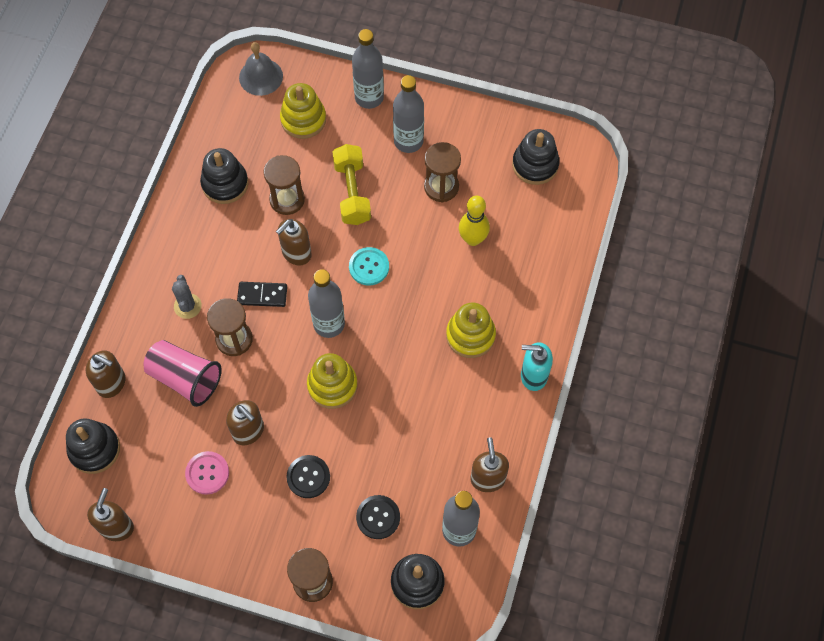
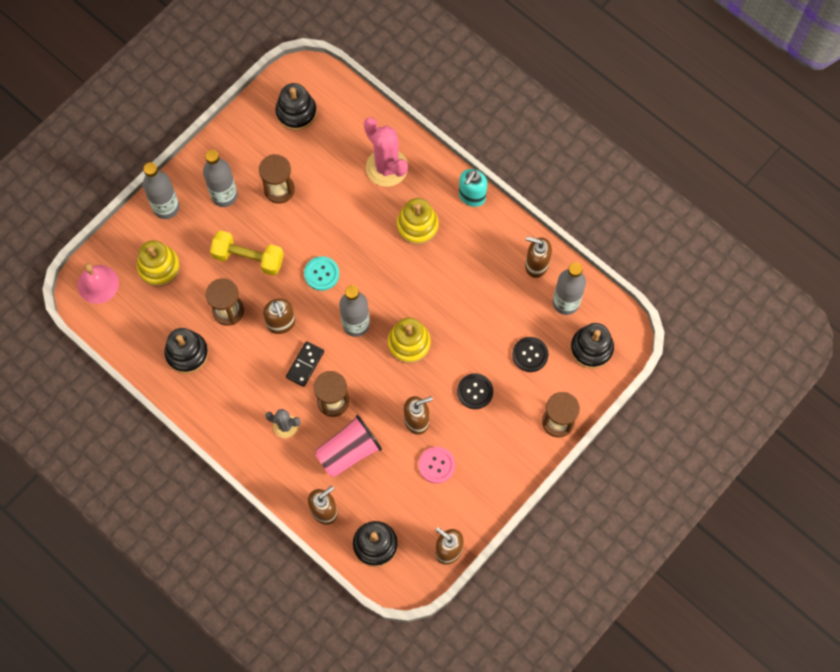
camera: 65 degrees left, 5 degrees up
grey bell [239,42,283,96] -> pink bell [78,263,119,304]
yellow bowling pin [459,196,490,246] -> none
none -> pink cactus [364,118,408,187]

